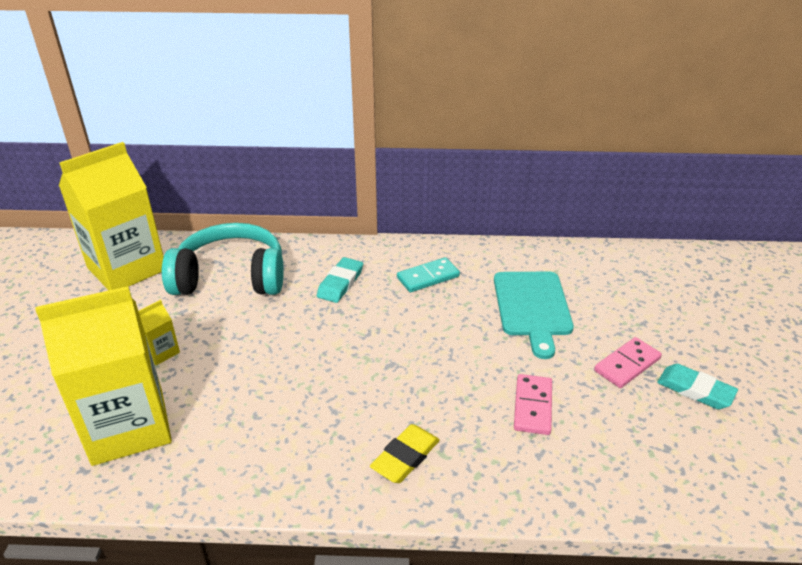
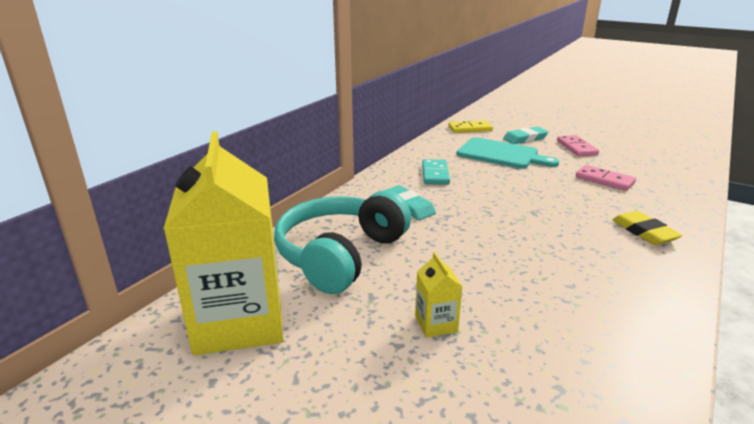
camera: 60 degrees left, 10 degrees down
yellow carton [35,286,172,466] -> none
turquoise eraser [657,364,738,409] -> turquoise eraser moved to [503,127,549,144]
none -> yellow domino [448,120,493,133]

